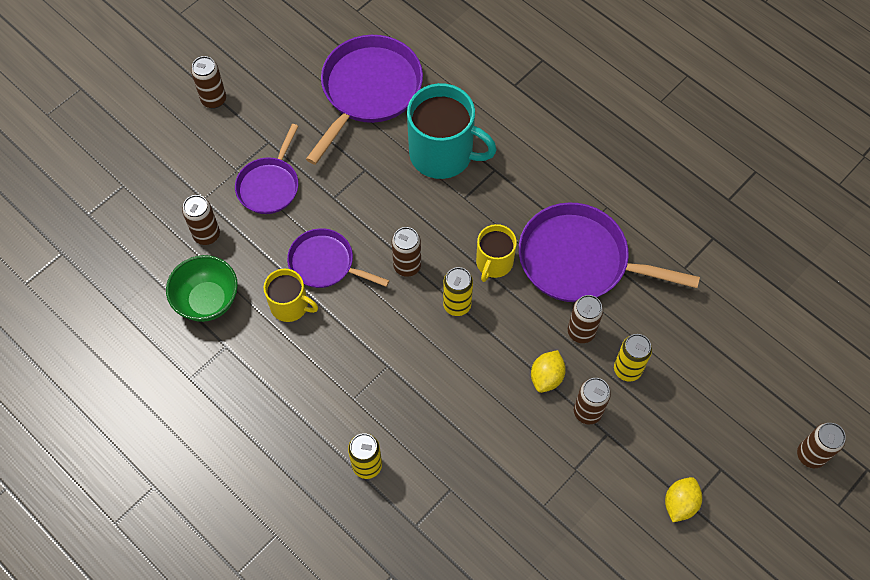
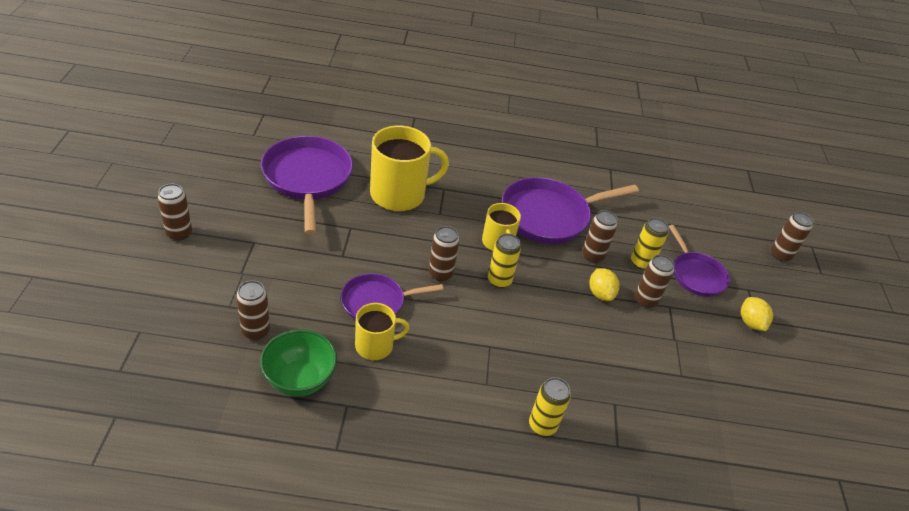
camera: 45 degrees left, 20 degrees down
purple pan [235,124,298,214] -> purple pan moved to [669,225,730,297]
turquoise mug [407,83,497,179] -> yellow mug [370,126,449,211]

